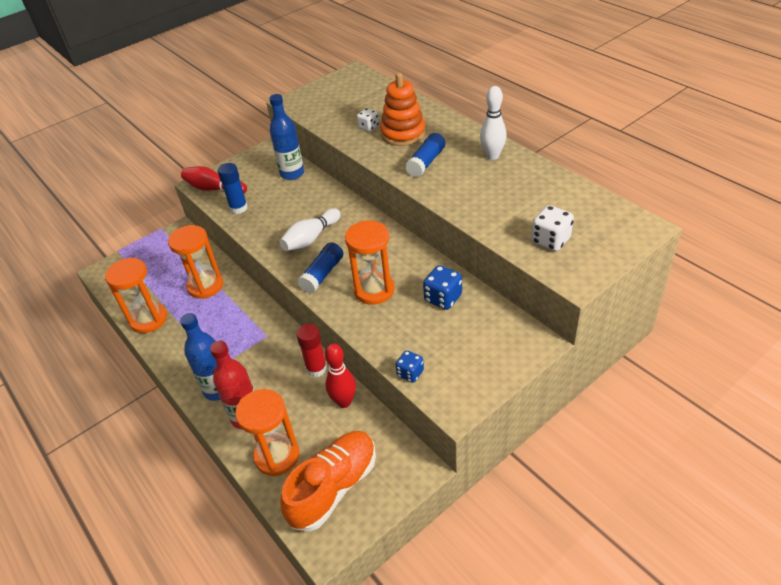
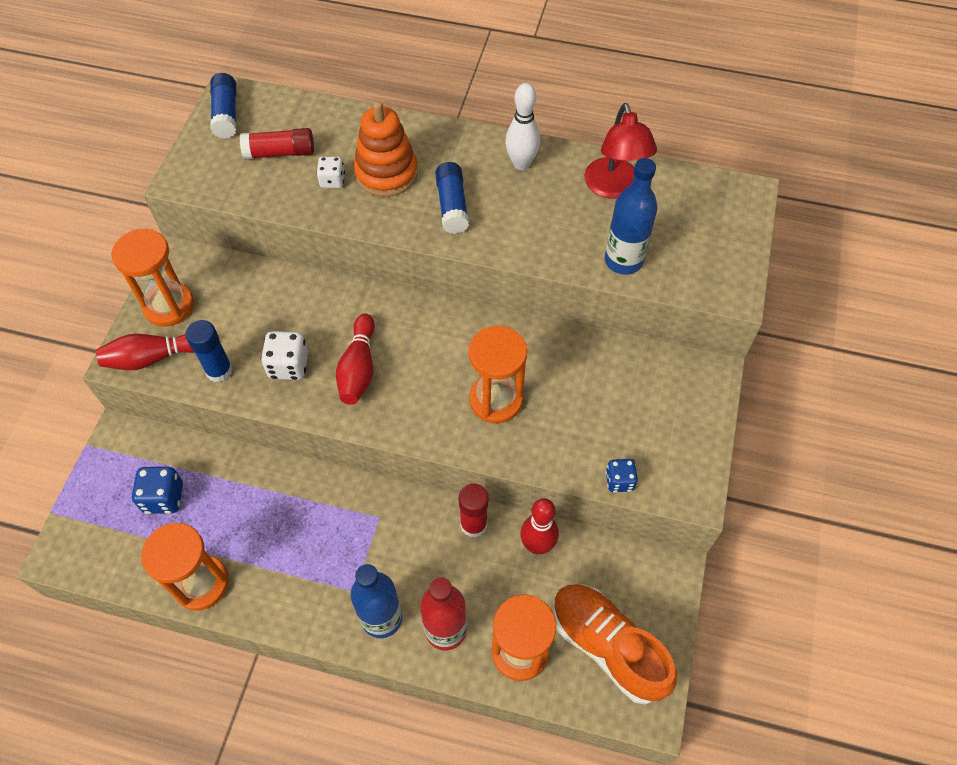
camera: 40 degrees left, 15 degrees up
orange hourglass [168,225,223,299] -> orange hourglass moved to [111,229,194,326]
blue bottle [269,94,304,180] -> blue bottle moved to [605,158,658,275]
white bowling pin [279,208,341,251] -> red bowling pin [336,313,375,405]
orange shoe [280,431,376,531] -> orange shoe turned 45 degrees counterclockwise [553,584,677,705]
blue glue stick [297,242,343,293] -> blue glue stick moved to [210,73,236,139]
blue dice [423,265,462,310] -> blue dice moved to [131,467,183,514]
white dice [531,205,574,251] -> white dice moved to [261,331,308,380]
none -> red glue stick [240,128,314,160]
none -> red lamp [584,103,657,199]

